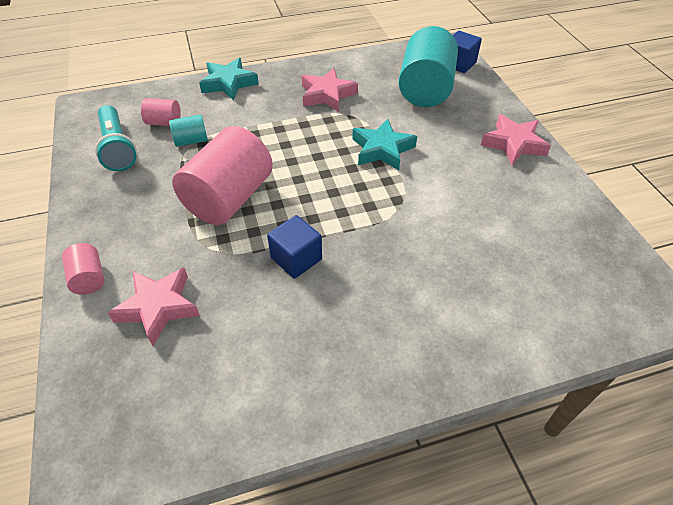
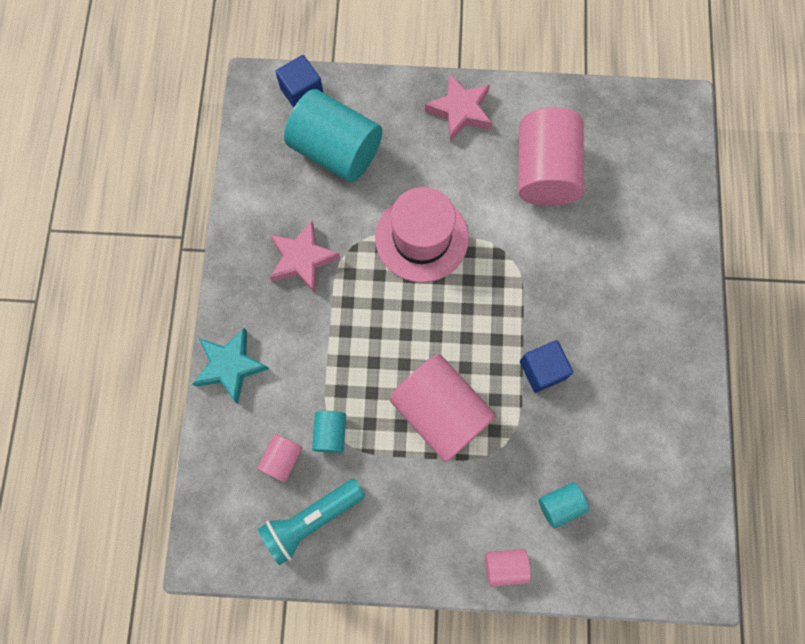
camera: 70 degrees left, 25 degrees up
turquoise flashlight [95,105,137,171] -> turquoise flashlight turned 150 degrees clockwise [258,479,365,566]
pink star [108,267,200,346] -> turquoise cylinder [539,482,589,528]
turquoise star [352,119,417,170] -> pink hat [375,187,469,282]
none -> pink cylinder [518,107,584,206]

